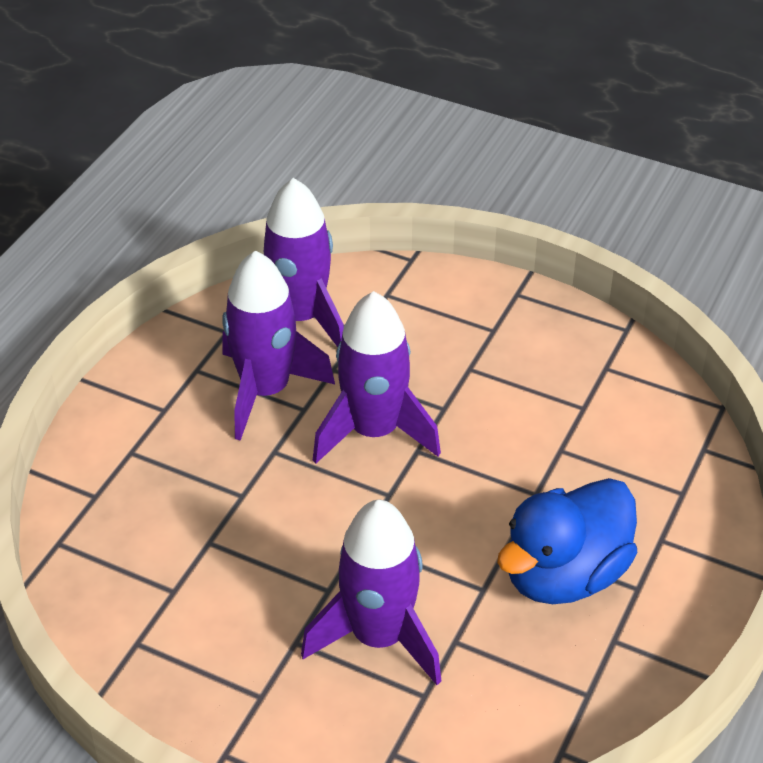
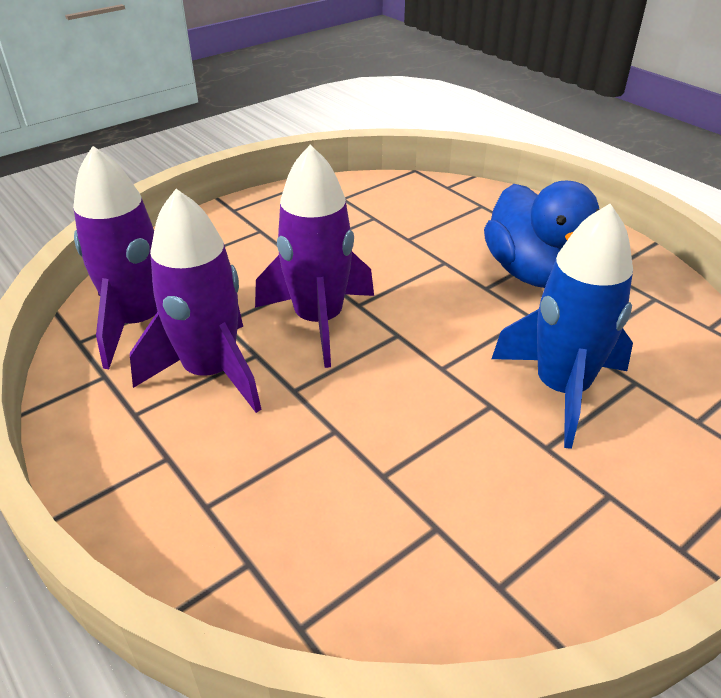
camera: 65 degrees left, 5 degrees down
purple rocket [301,500,441,685] -> blue rocket [491,204,633,449]

